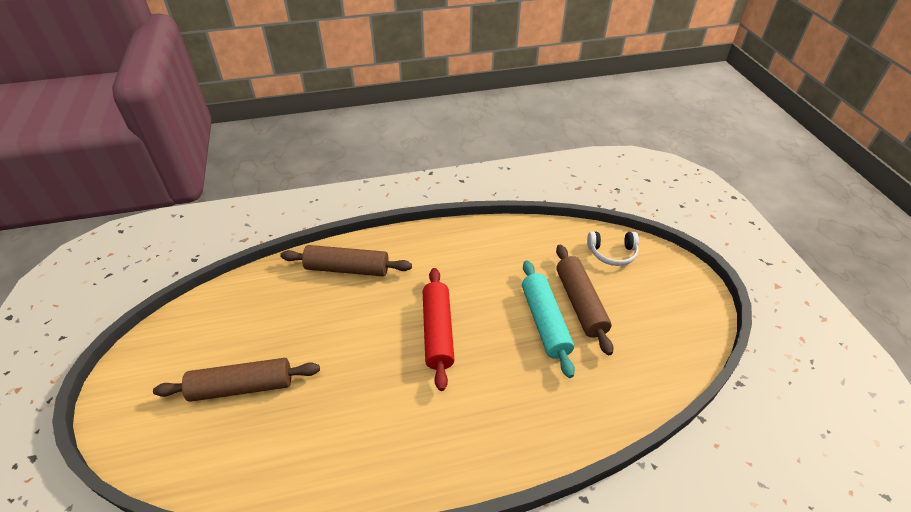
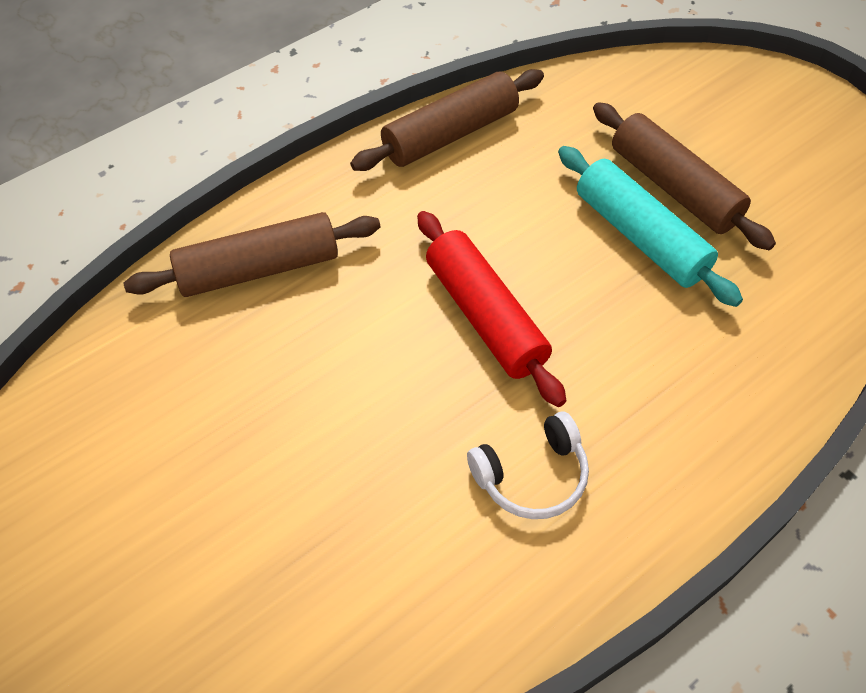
camera: 25 degrees left, 10 degrees up
brown rolling pin [153,358,320,402] -> brown rolling pin moved to [350,69,544,171]
white headphones [587,231,639,266] -> white headphones moved to [467,412,589,519]

